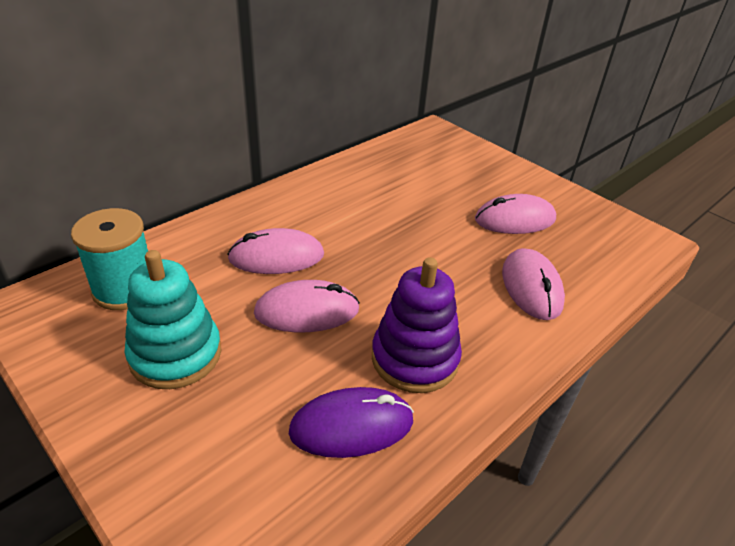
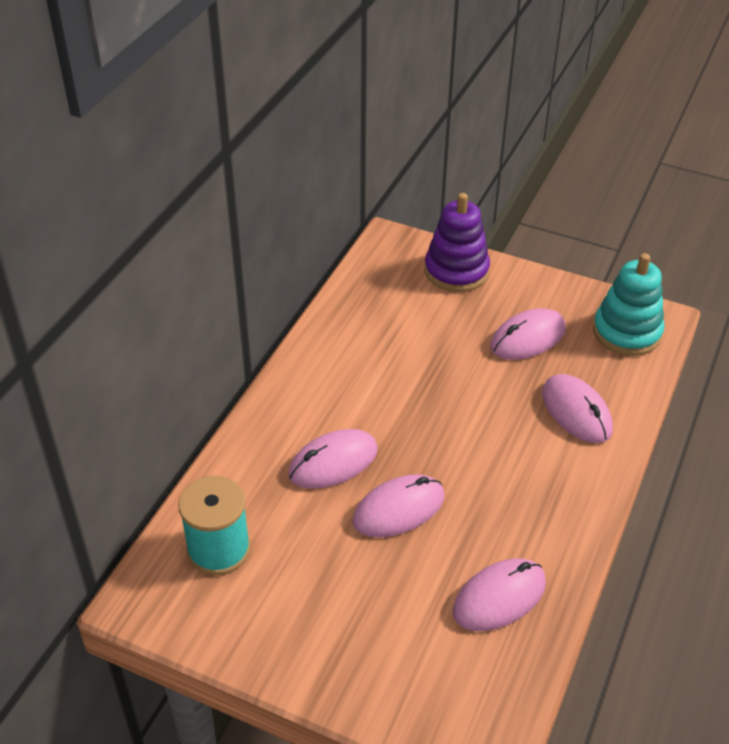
camera: 20 degrees left, 5 degrees up
turquoise stacking toy [125,250,221,389] -> turquoise stacking toy moved to [593,253,664,356]
purple mouse [289,387,414,458] -> pink mouse [453,558,546,631]
purple stacking toy [372,257,462,393] -> purple stacking toy moved to [424,193,490,292]

